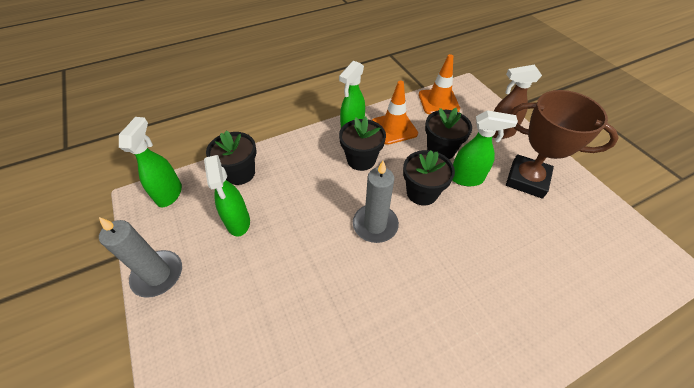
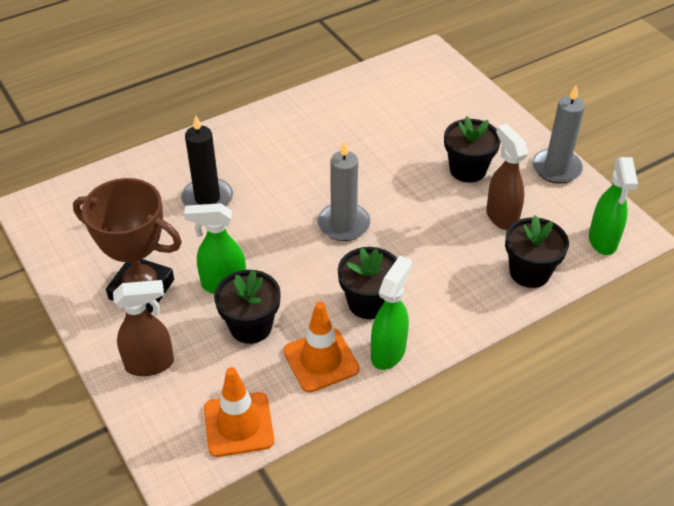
camera: 175 degrees right, 5 degrees down
green spray bottle [204,155,250,237] -> brown spray bottle [486,124,528,230]
black flower pot [403,150,455,206] -> black flower pot moved to [444,116,501,183]
none -> black candle [181,115,233,206]

